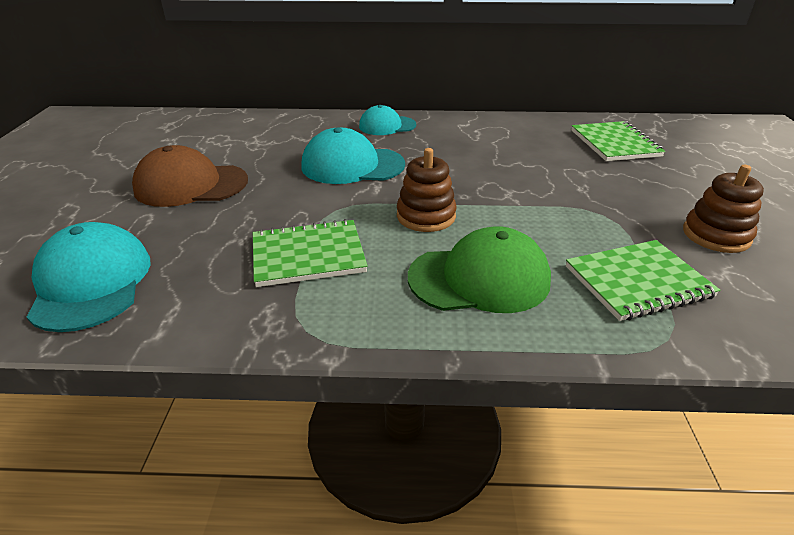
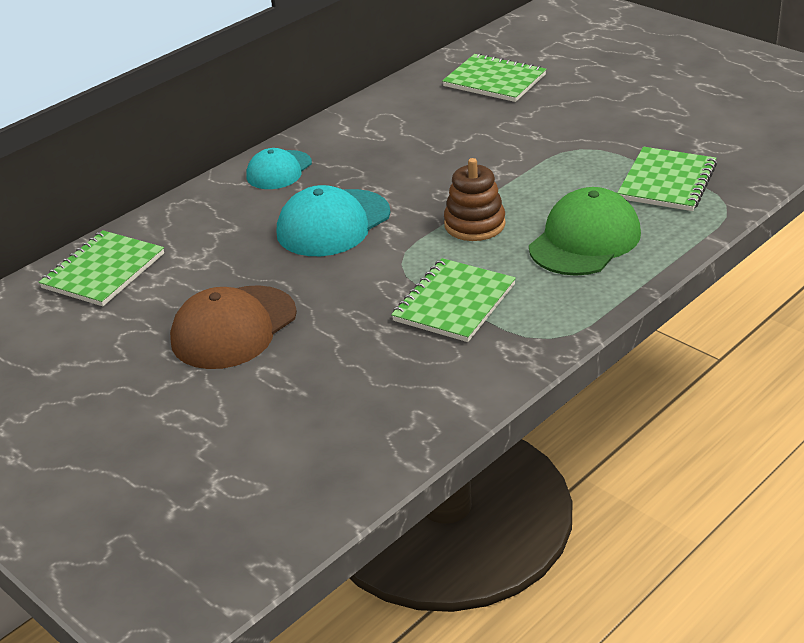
camera: 45 degrees left, 0 degrees up
turquoise cap [27,222,151,332] -> none
brown stacking toy [683,165,764,253] -> none
none -> green notebook [39,230,164,306]

